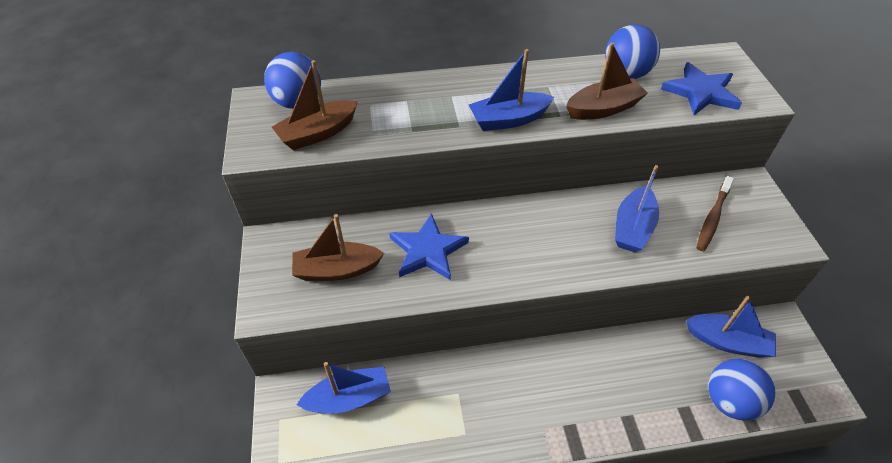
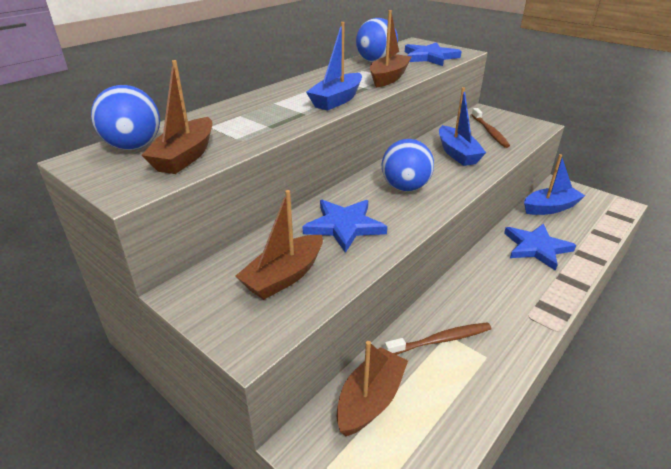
camera: 40 degrees left, 15 degrees down
blue boat [297,362,391,413] -> brown boat [337,341,408,436]
blue ball [708,359,775,421] -> blue ball moved to [382,139,434,191]
none -> brown toothbrush [384,322,491,355]
none -> blue star [504,224,576,271]

